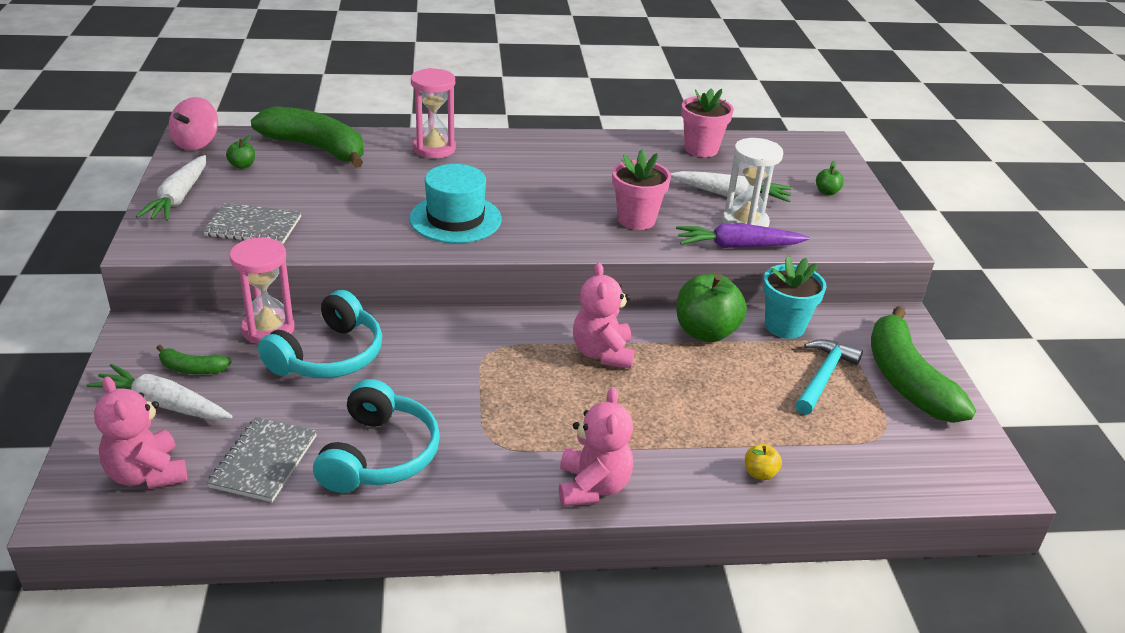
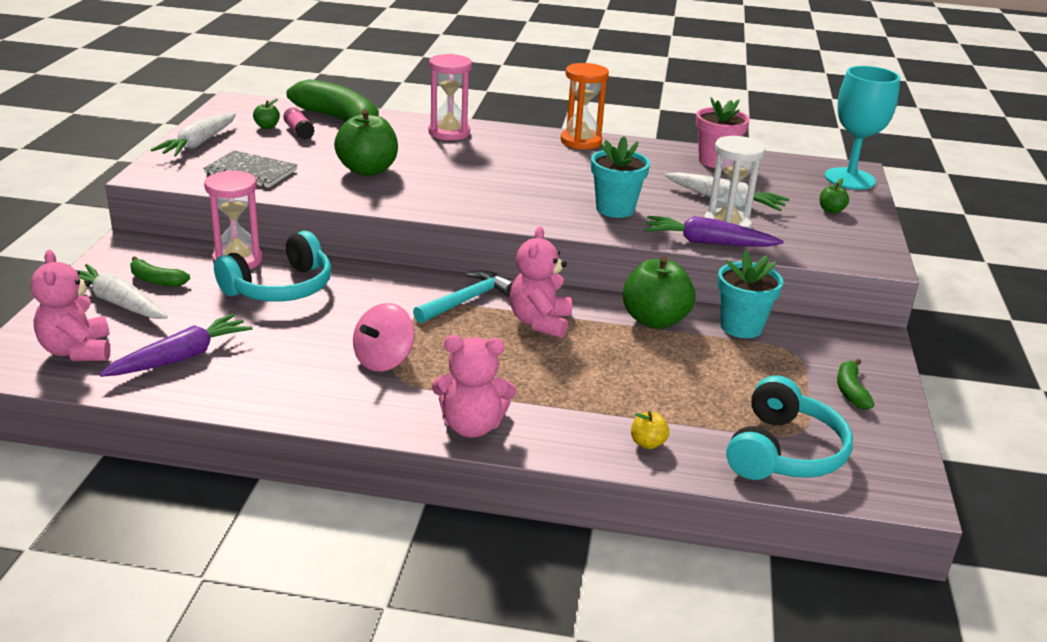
camera: 15 degrees right, 5 degrees down
pink spinning top [169,97,218,150] -> pink spinning top moved to [353,303,415,372]
grey notebook [207,417,317,502] -> purple carrot [99,313,253,377]
turquoise headphones [313,379,440,493] -> turquoise headphones moved to [726,375,853,480]
turquoise hat [409,164,502,243] -> none
pink teddy bear [559,387,633,507] -> pink teddy bear turned 75 degrees clockwise [432,335,516,438]
pink flower pot [612,149,671,230] -> turquoise flower pot [591,136,650,218]
turquoise hammer [795,339,863,415] -> turquoise hammer moved to [413,270,514,323]
green banana [871,306,976,423] -> green banana [837,359,874,409], size x0.45
none -> pink glue stick [283,107,315,140]
none -> green apple [334,109,398,176]
none -> orange hourglass [561,63,609,149]
none -> turquoise goblet [825,66,900,190]

